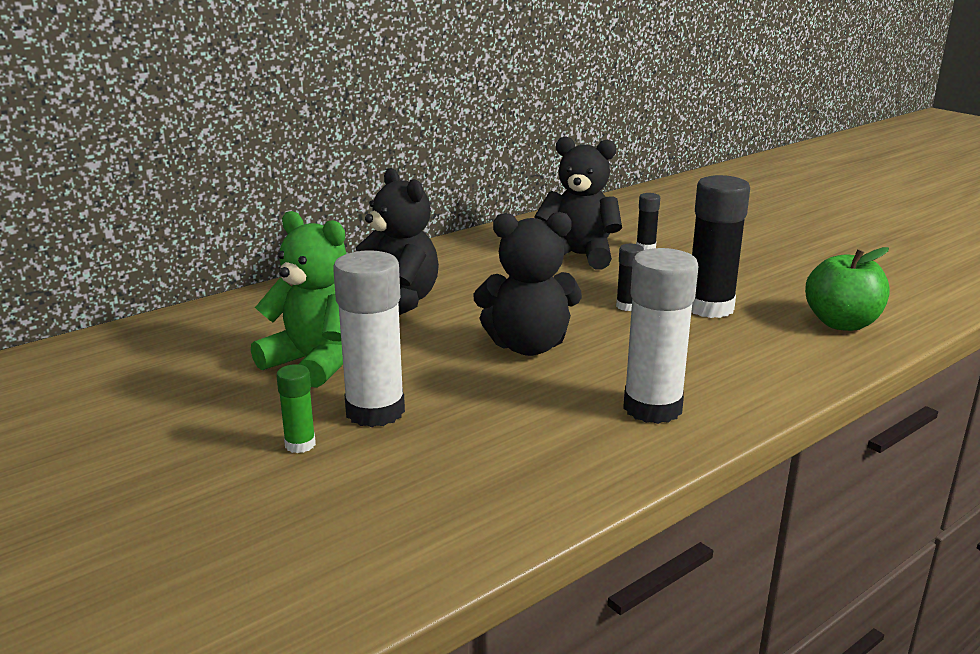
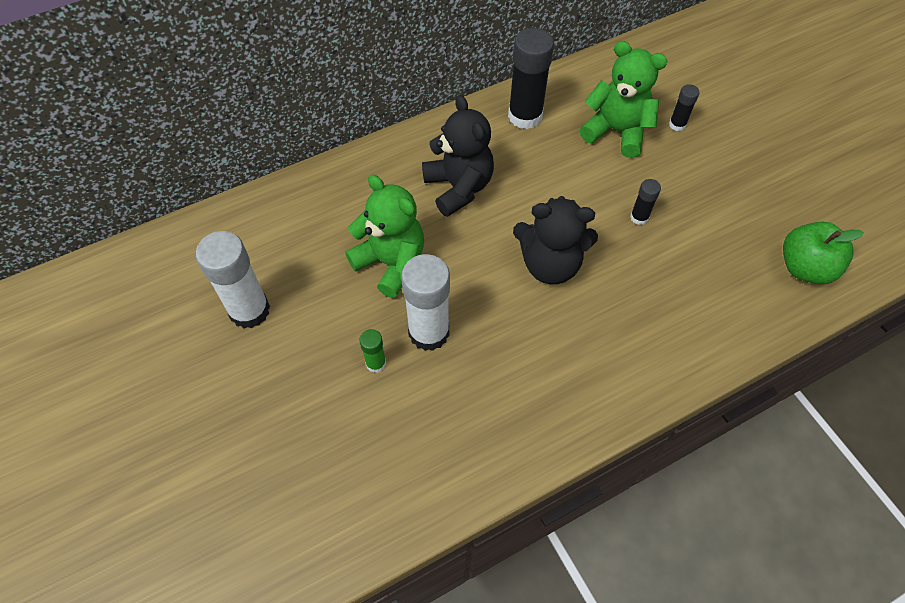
camera: 10 degrees right, 35 degrees up
black teddy bear [534,136,622,269] -> green teddy bear [580,41,667,158]
white glue stick [623,248,699,424] -> white glue stick moved to [195,231,270,328]
black glue stick [691,175,750,318] -> black glue stick moved to [508,28,554,129]

